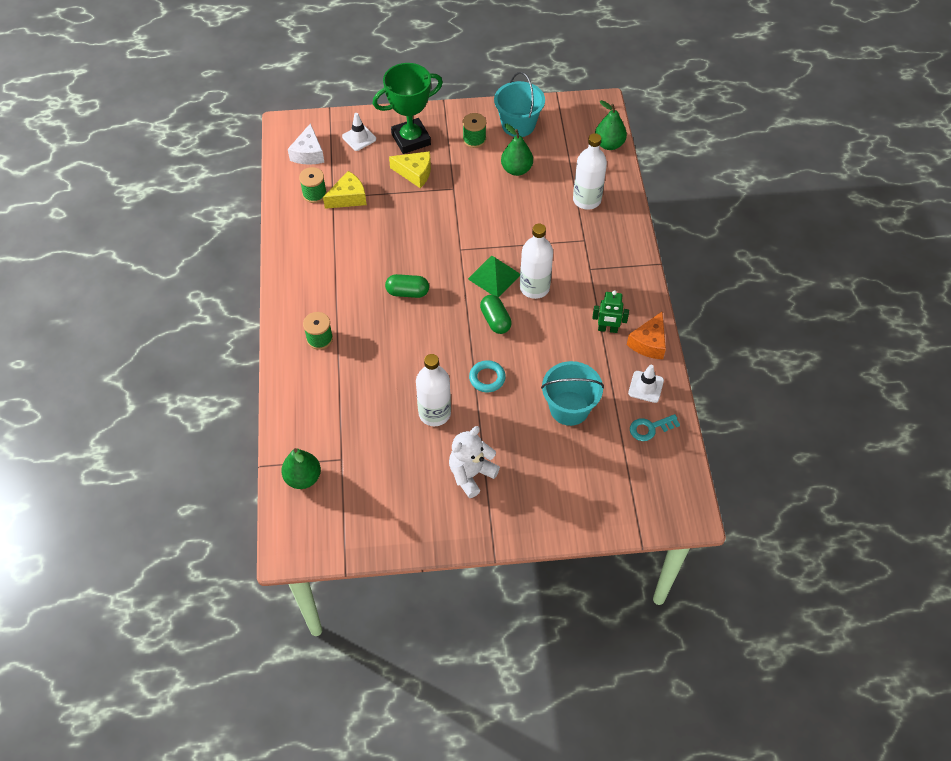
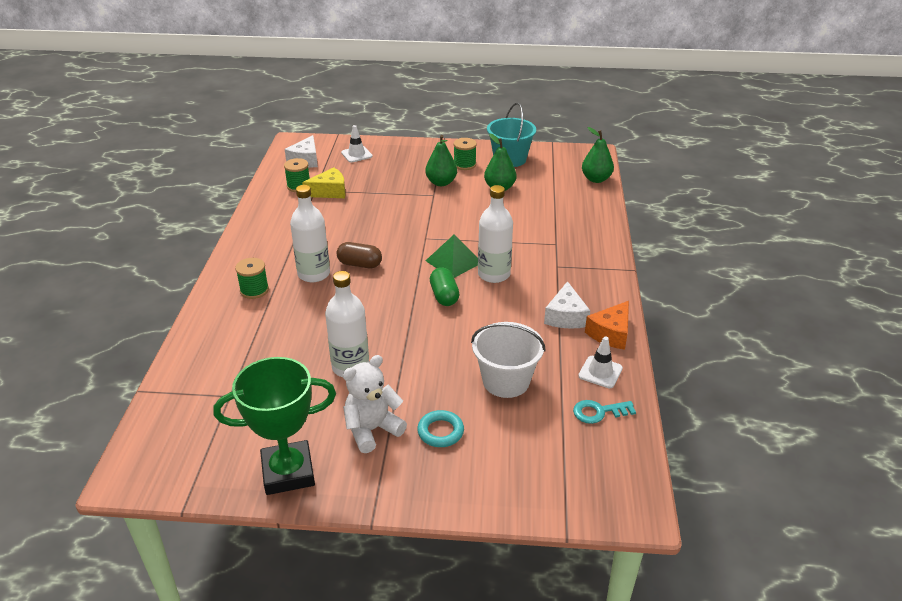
camera: 10 degrees right, 20 degrees down
green pear [281,448,321,489] -> green pear moved to [425,135,457,186]
green trophy [373,63,443,154] -> green trophy moved to [213,357,336,495]
green capsule [385,274,429,298] -> brown capsule [337,242,382,268]
yellow cheese [389,151,431,188] -> none
turquoise ring [469,360,506,392] -> turquoise ring moved to [417,410,464,447]
turquoise bucket [541,361,604,426] -> white bucket [471,322,546,398]
white bottle [573,133,607,210] -> white bottle moved to [290,185,330,282]
green robot [592,290,629,333] -> white cheese [544,281,590,329]

